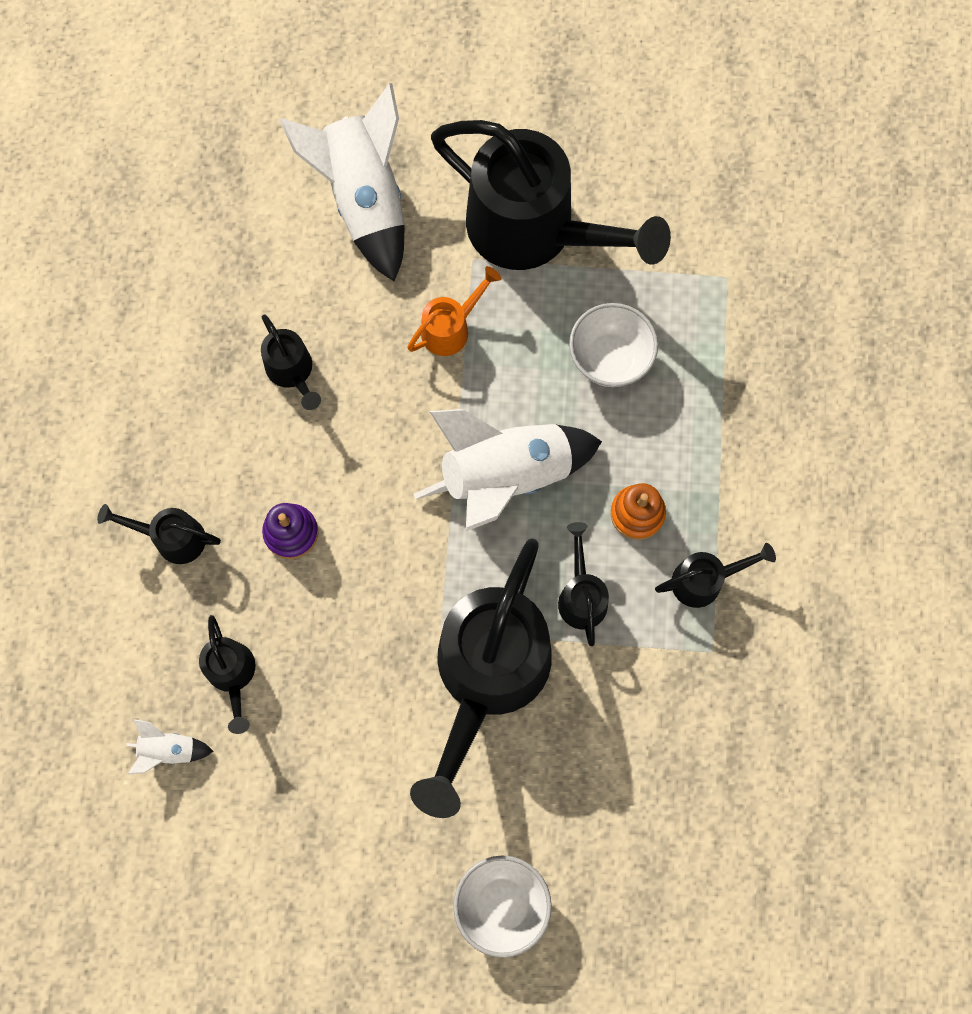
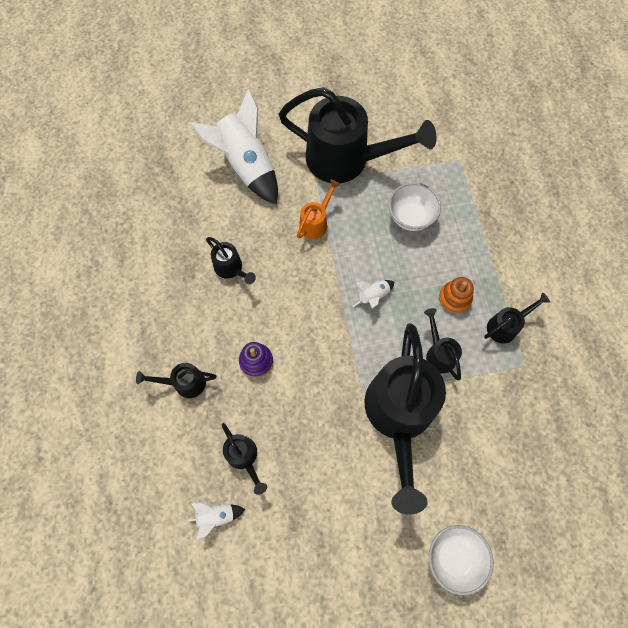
camera: 15 degrees left, 5 degrees down
white rocket [414,409,602,531] -> white rocket [353,280,394,309], size x0.43

